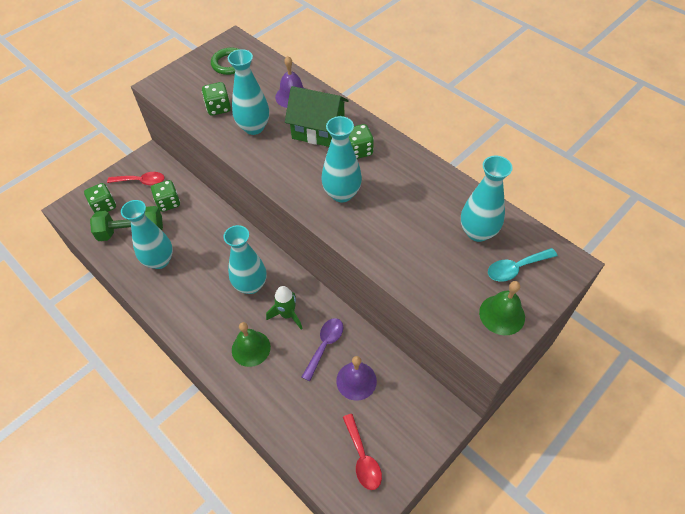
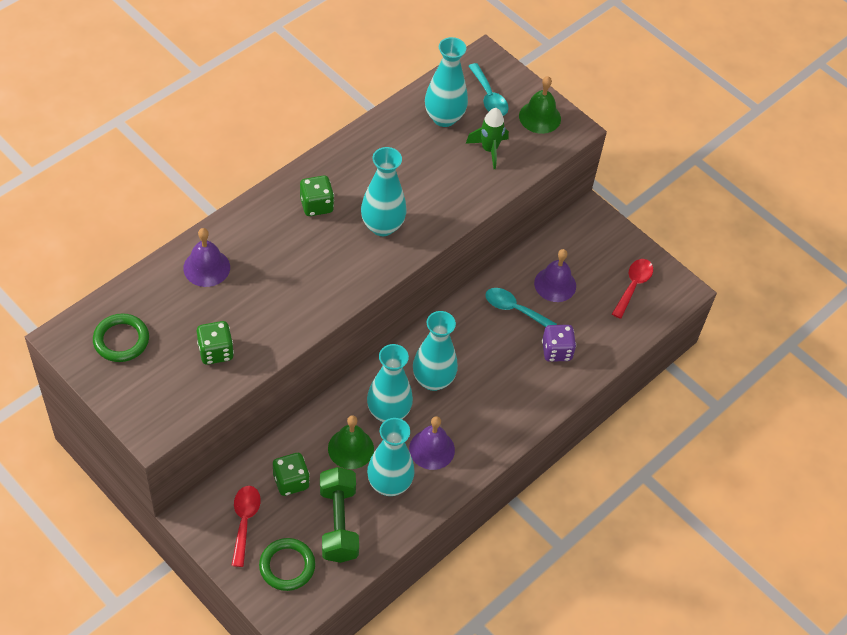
camera: 95 degrees left, 0 degrees up
green dice [84,183,116,213] -> green ring [259,538,315,591]
turquoise vase [228,49,269,135] -> turquoise vase moved to [367,344,413,422]
green bell [232,322,271,367] -> green bell moved to [328,415,374,469]
green rocket [266,286,303,329] -> green rocket moved to [466,108,509,169]
green house [285,86,349,147] -> none
purple spoon [302,318,343,381] -> turquoise spoon [485,288,557,327]
red spoon [343,414,382,490] -> red spoon turned 45 degrees counterclockwise [612,259,653,319]
none -> purple bell [409,416,455,470]
none -> purple dice [542,325,576,362]

